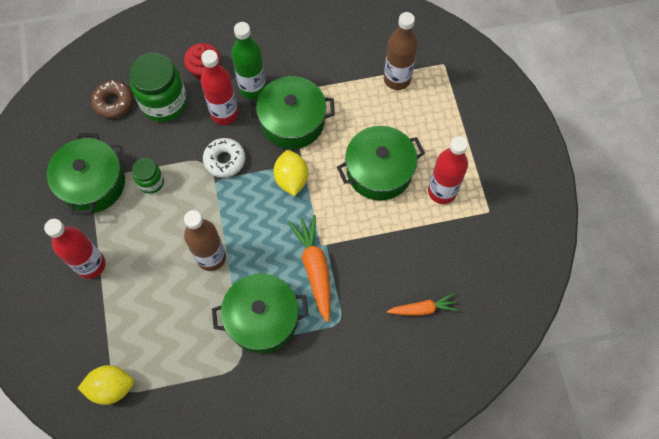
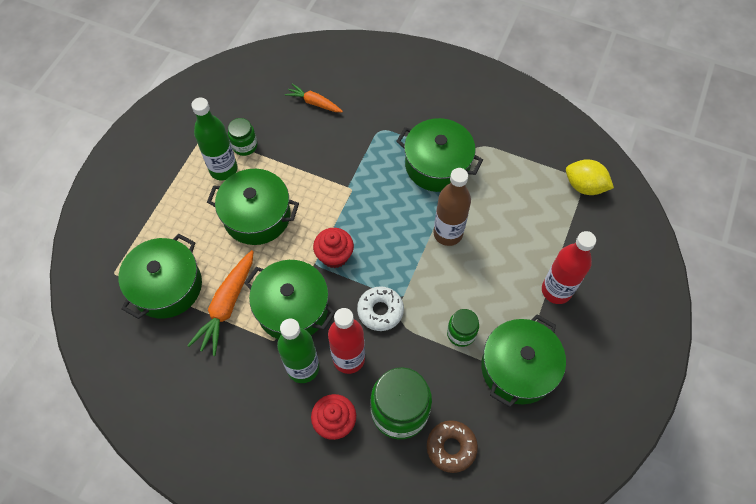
camera: 145 degrees left, 5 degrees down
yellow lemon [274,150,308,196] -> red cupcake [313,228,354,268]
orange carrot [288,215,331,322] -> orange carrot moved to [187,250,254,356]
brown bottle [384,12,418,90] -> green pot [118,234,202,319]
red bottle [428,136,468,204] -> green bottle [191,98,237,180]
none -> green jar [228,118,257,156]

